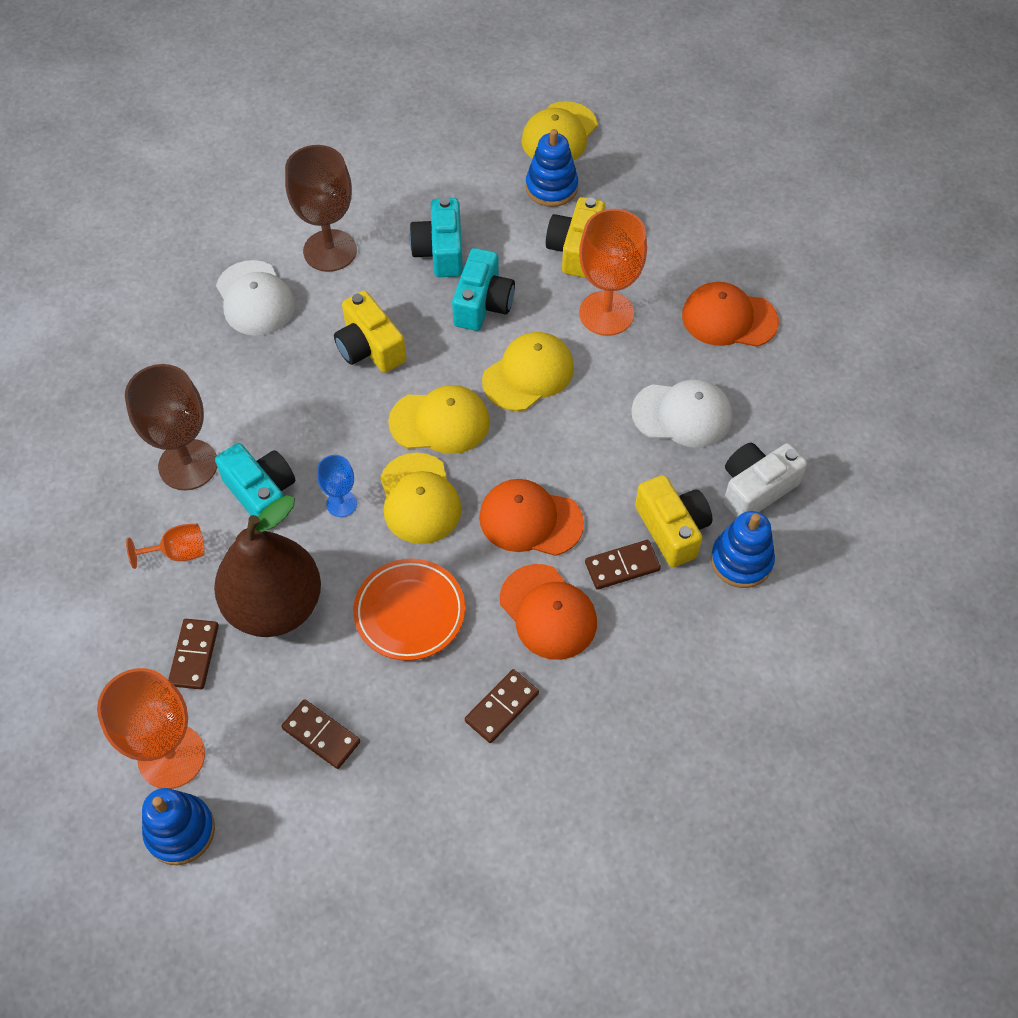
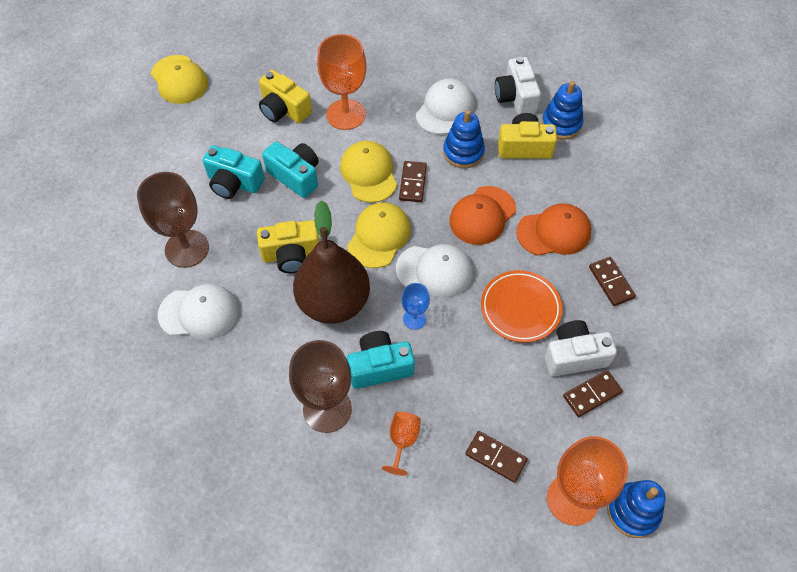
camera: 65 degrees left, 0 degrees up
brown pear [214,495,321,637] -> brown pear moved to [293,200,370,324]
yellow cap [380,453,462,544] -> white cap [396,244,473,298]
blue stacking toy [526,129,578,207] -> blue stacking toy moved to [443,110,485,168]
brown domino [585,540,661,590] -> brown domino moved to [399,161,427,202]
orange cap [682,282,779,347] -> none
none -> white camera [544,320,617,376]

